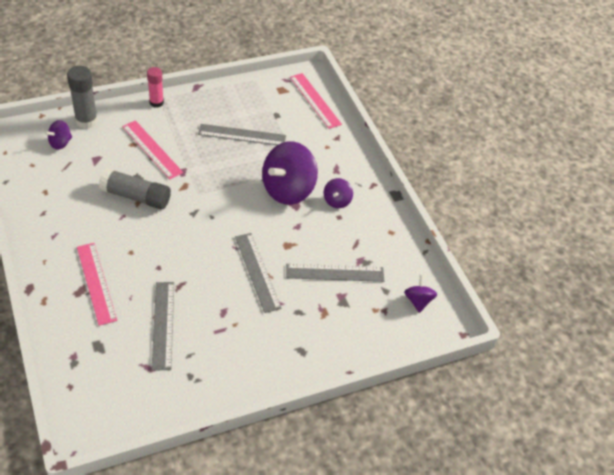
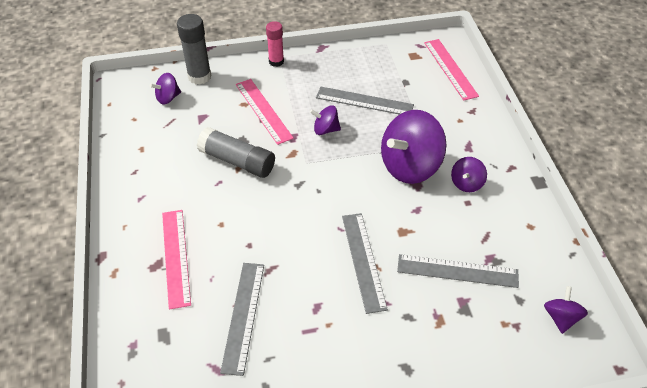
camera: 15 degrees right, 0 degrees up
none -> purple spinning top [310,105,341,135]

